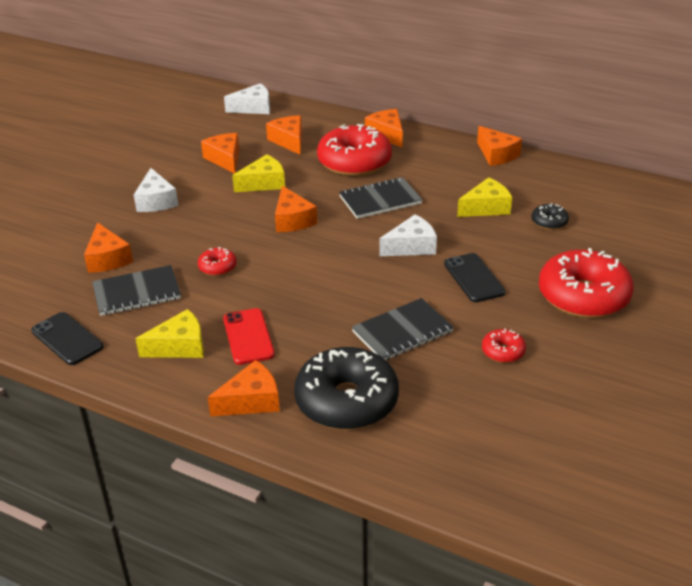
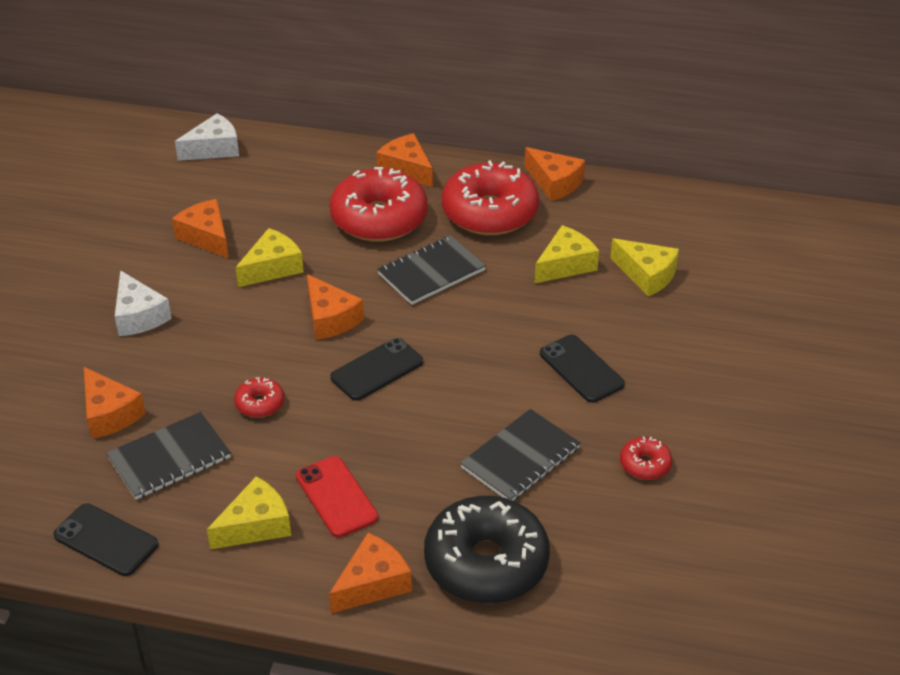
camera: 15 degrees left, 5 degrees up
orange cheese [266,115,302,155] -> none
white cheese [379,214,437,256] -> none
black donut [532,203,569,230] -> yellow cheese [610,238,679,297]
red donut [539,248,634,318] -> red donut moved to [442,160,539,235]
none -> black phone [330,338,423,401]

